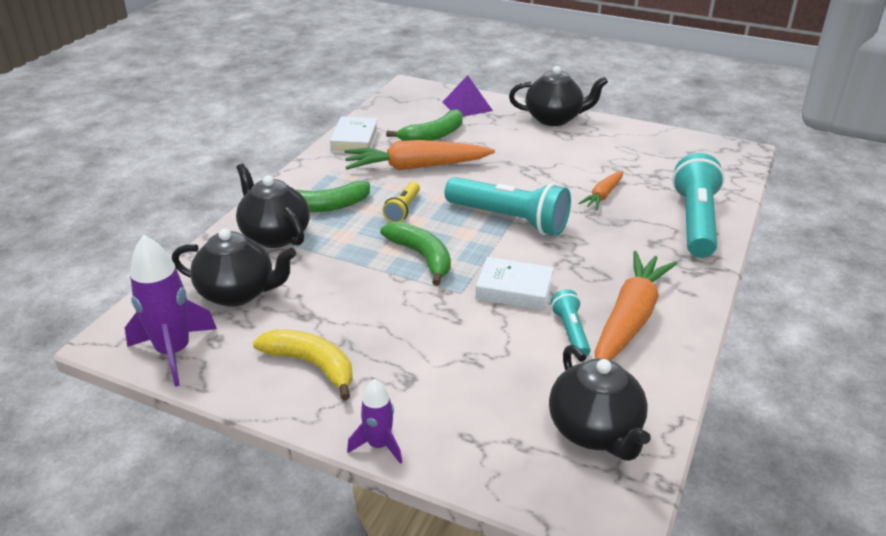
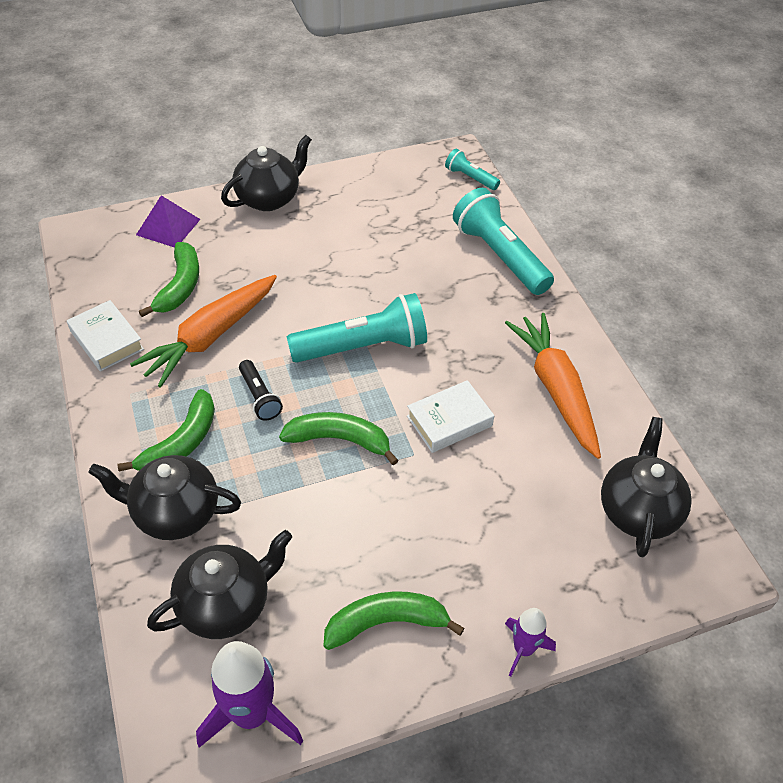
camera: 45 degrees left, 15 degrees up
yellow banana [253,329,353,400] -> green banana [324,591,465,650]
yellow flashlight [382,181,420,222] -> black flashlight [239,360,283,421]
black teapot [549,345,651,461] -> black teapot turned 105 degrees counterclockwise [601,417,692,557]
turquoise flashlight [550,289,591,357] -> turquoise flashlight moved to [445,149,500,190]
orange carrot [578,170,623,210] -> none

